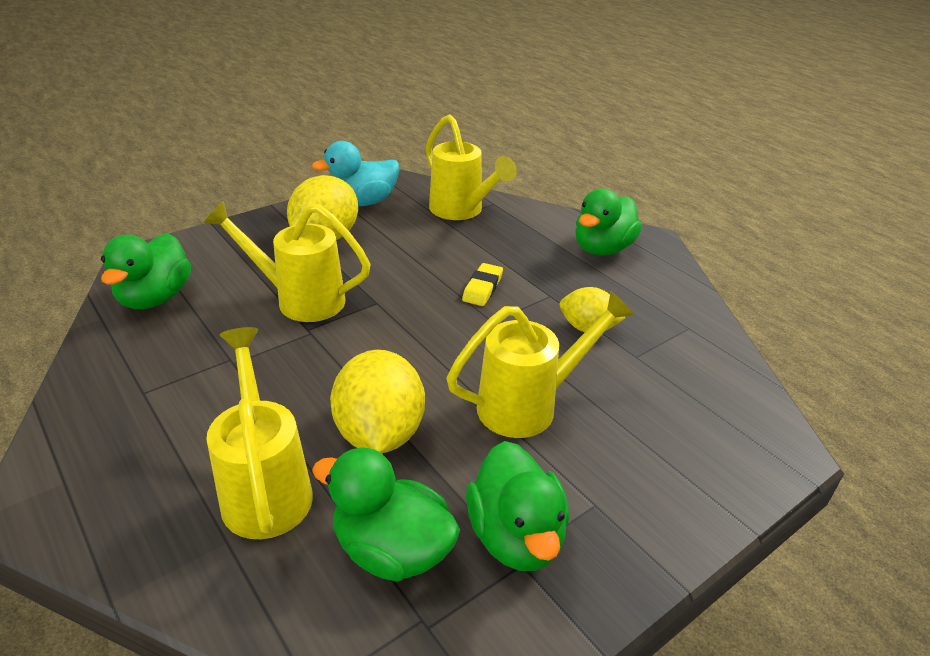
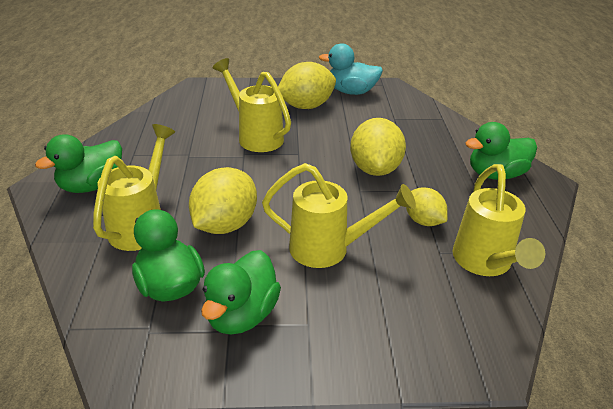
camera: 35 degrees right, 0 degrees up
green duck [101,233,191,309] -> green duck moved to [35,134,122,193]
yellow watering can [426,115,517,220] -> yellow watering can moved to [452,164,545,276]
yellow eraser [462,263,503,306] -> yellow lemon [350,118,406,176]

